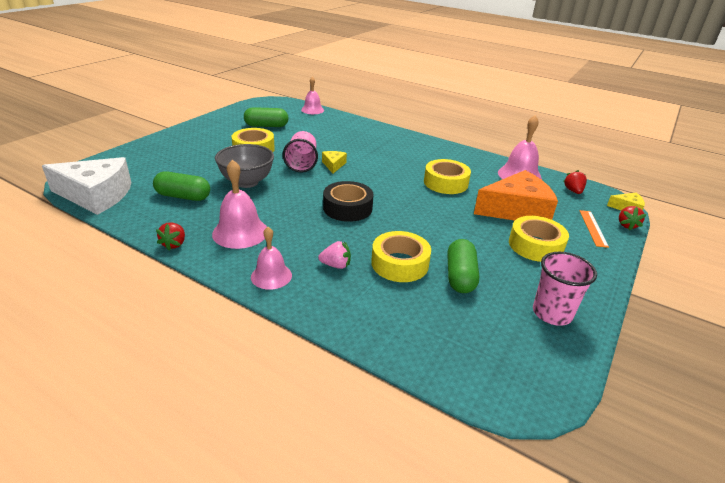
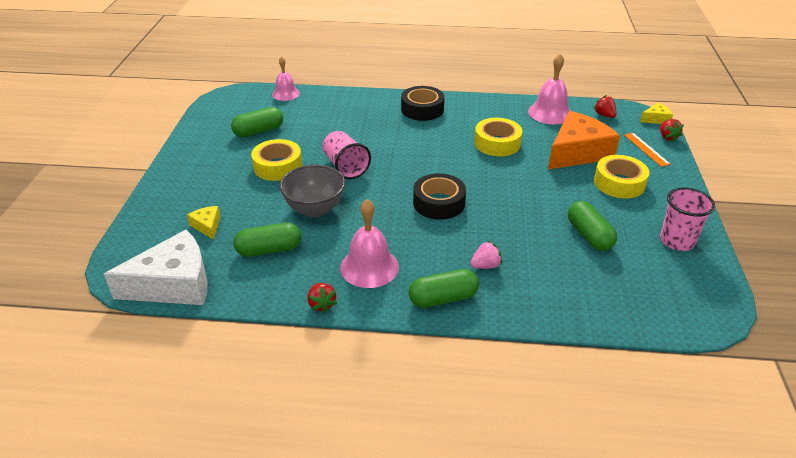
camera: 25 degrees left, 5 degrees up
pink bell [251,227,292,290] -> green capsule [409,269,479,308]
yellow cheese [322,151,347,173] -> yellow cheese moved to [187,206,220,240]
yellow tape [371,231,431,282] -> none
none -> black tape [401,86,445,121]

